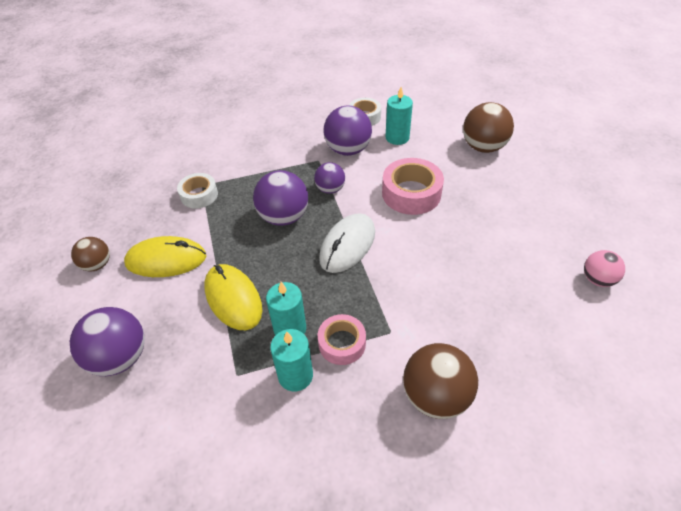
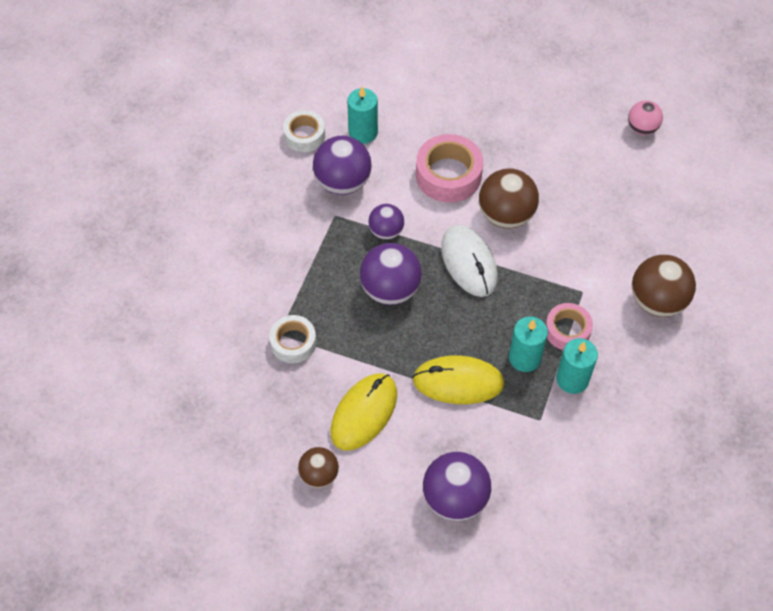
camera: 55 degrees left, 10 degrees up
brown ball [463,102,514,153] -> brown ball moved to [479,168,539,228]

